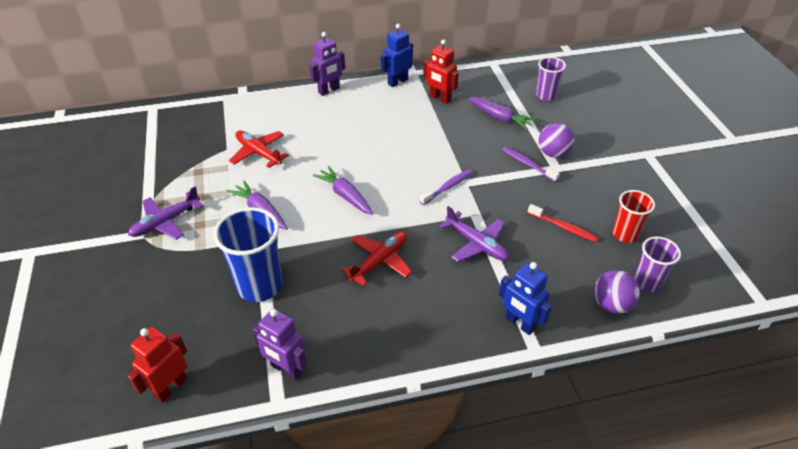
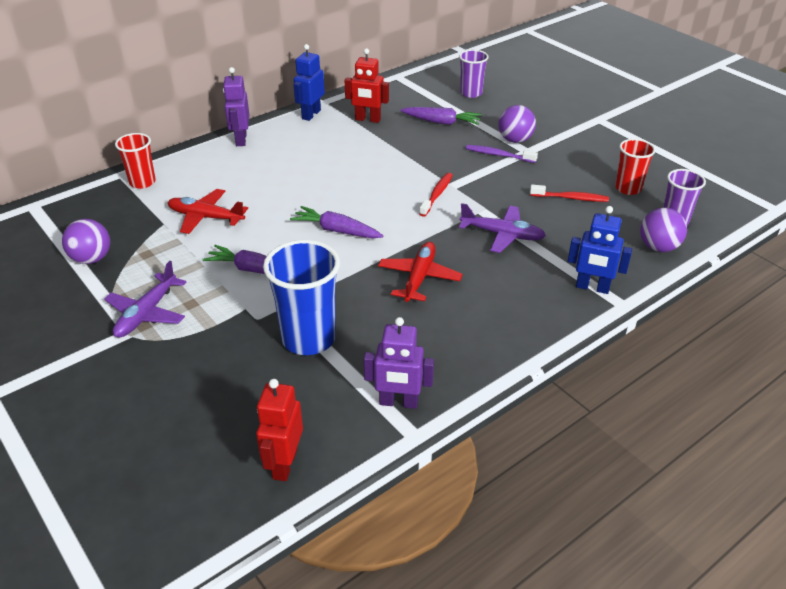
camera: 25 degrees left, 5 degrees down
purple robot [310,32,345,96] -> purple robot turned 150 degrees clockwise [223,67,249,146]
purple toothbrush [420,169,473,205] -> red toothbrush [419,173,453,217]
none -> purple ball [62,219,110,264]
none -> red cup [115,133,156,189]

